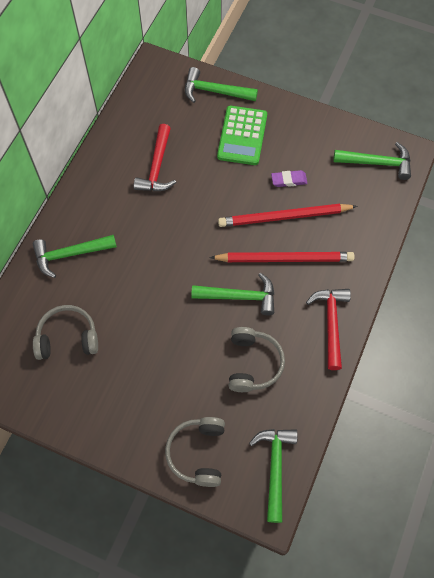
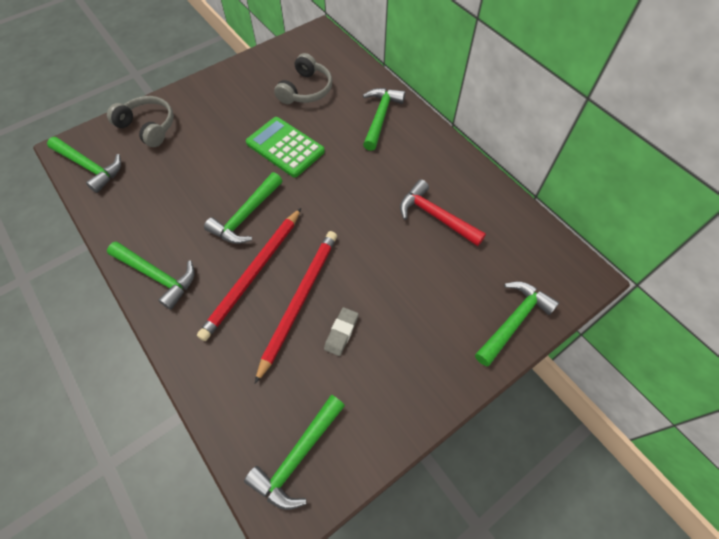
camera: 120 degrees right, 5 degrees down
green calculator [217,106,267,165] -> green calculator moved to [246,117,325,177]
grey headphones [229,327,285,392] -> none
purple eraser [271,170,307,187] -> grey eraser [324,307,359,356]
red hammer [306,289,351,370] -> green hammer [107,242,195,310]

